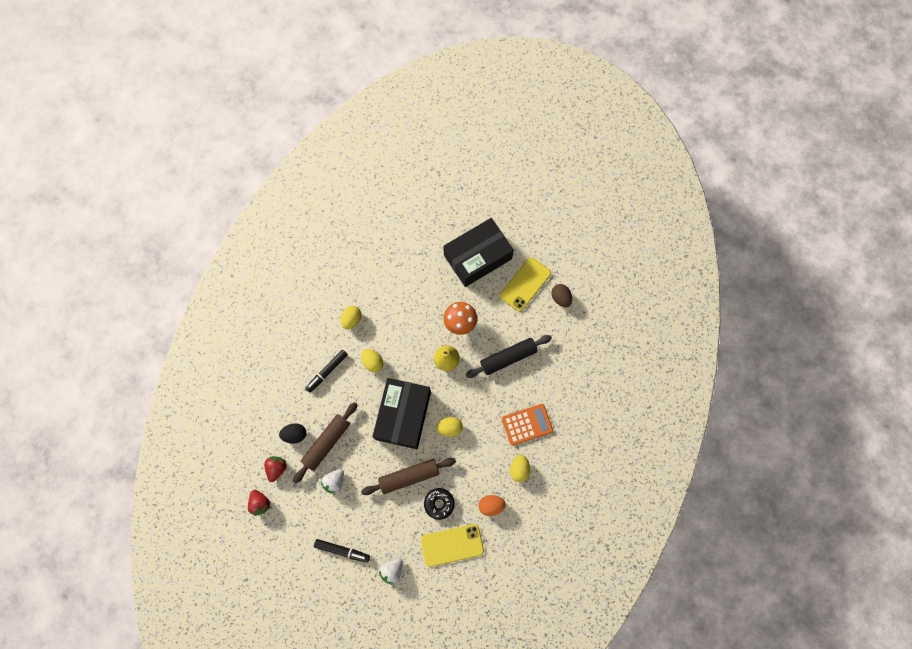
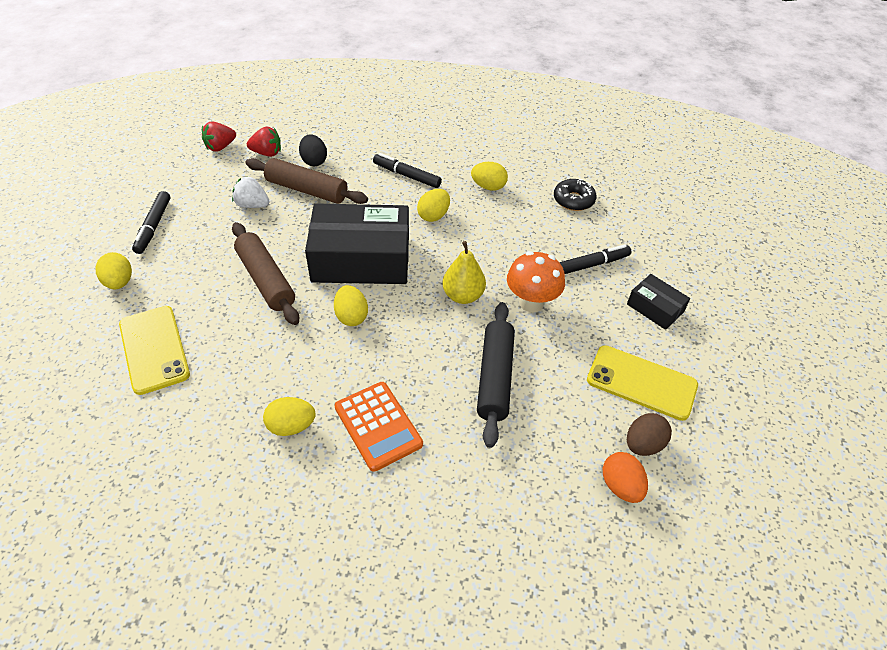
camera: 75 degrees right, 25 degrees down
white strawberry [379,558,403,585] -> yellow egg [95,252,132,289]
black donut [424,488,455,520] -> black donut moved to [554,179,596,211]
black box [443,218,514,287] -> black box [627,274,690,330], size x0.47
black rolling pin [466,335,552,378] -> black rolling pin turned 45 degrees clockwise [477,302,515,448]
orange egg [479,495,506,516] -> orange egg moved to [603,452,648,503]
none -> black marker [559,244,631,274]

